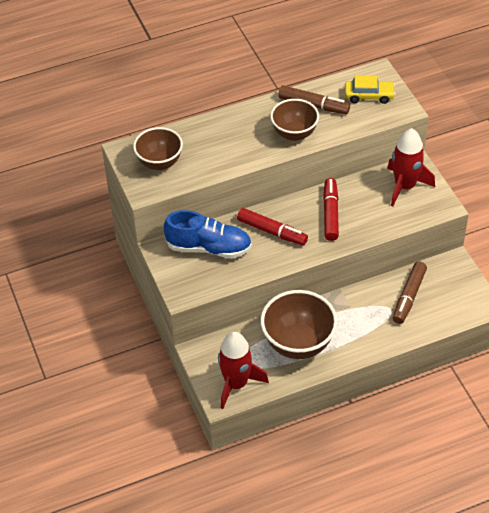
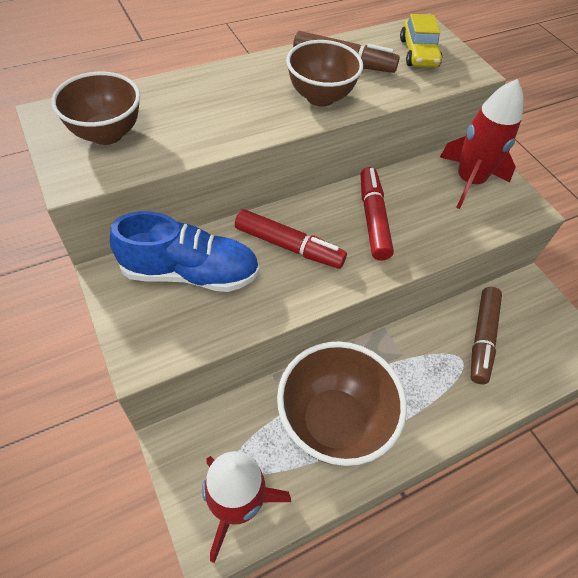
camera: 10 degrees left, 5 degrees up
yellow car [345,75,395,104] -> yellow car turned 90 degrees clockwise [400,14,442,68]

